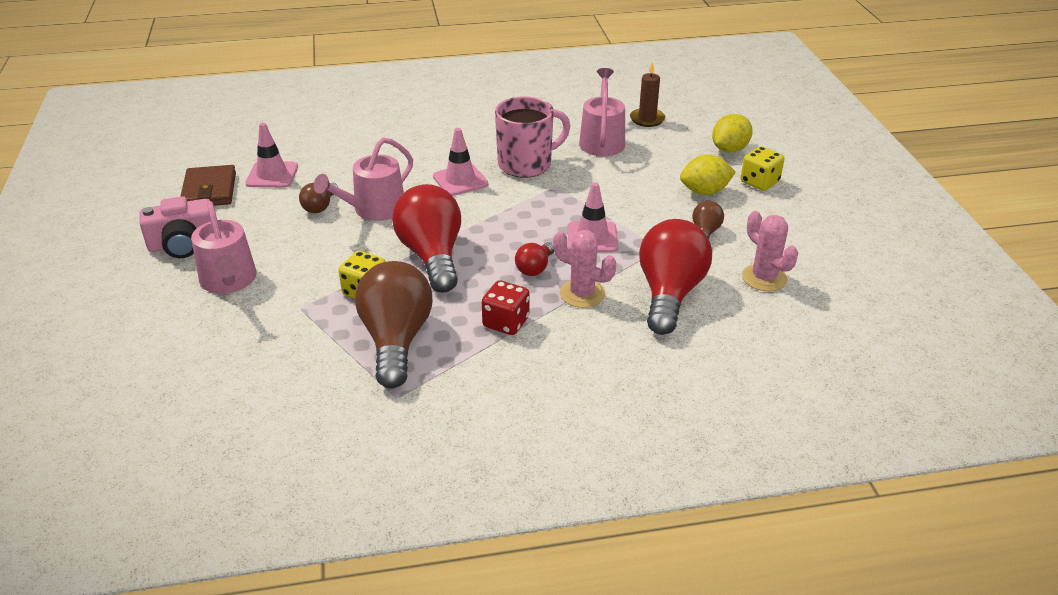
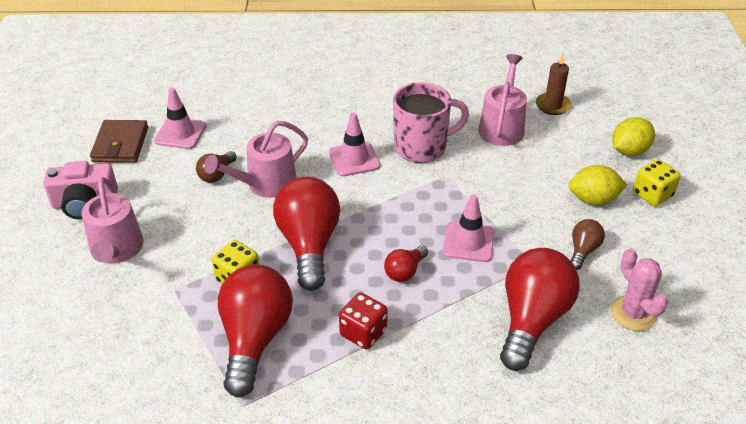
camera: 10 degrees right, 5 degrees up
brown light bulb [355,261,432,389] -> red light bulb [218,265,293,397]
pink cactus [553,230,616,308] -> none

